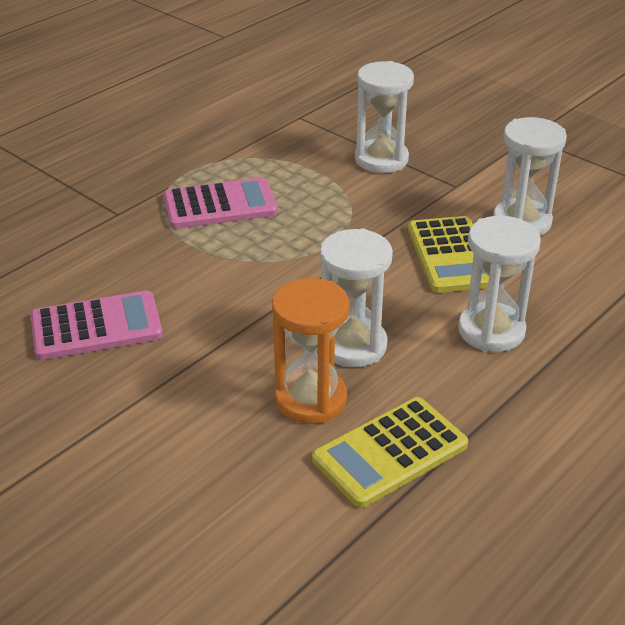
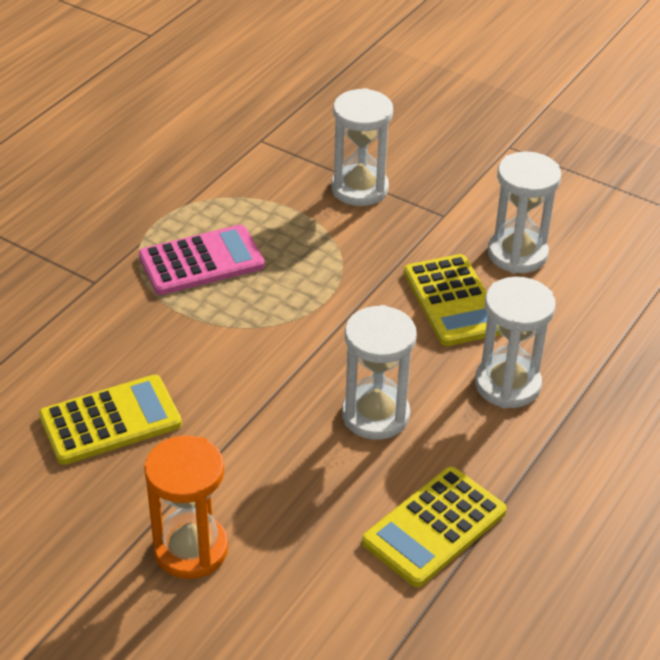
camera: 10 degrees left, 5 degrees up
pink calculator [30,290,163,360] -> yellow calculator [39,375,182,465]
orange hourglass [272,278,349,424] -> orange hourglass moved to [144,435,228,579]

